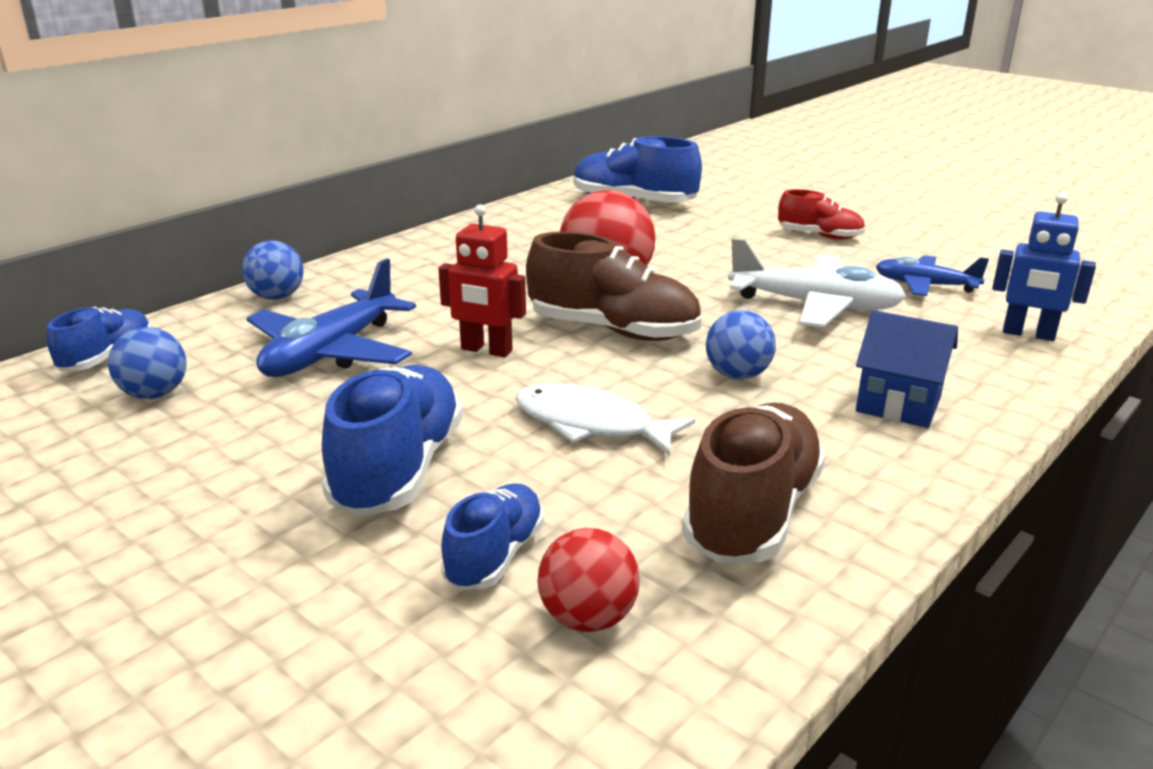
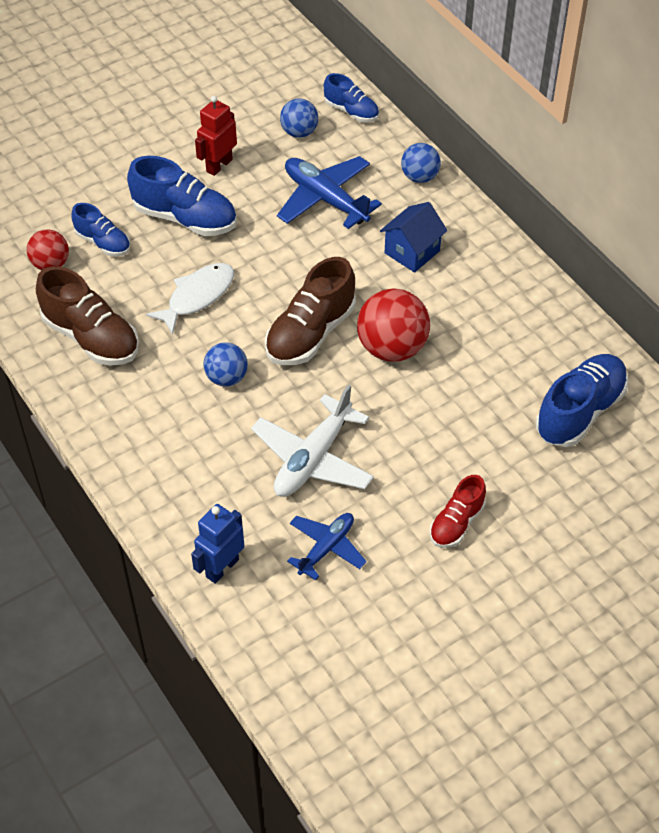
camera: 105 degrees right, 25 degrees up
red robot [438,204,526,357] -> red robot moved to [195,96,237,176]
blue house [856,310,958,428] -> blue house moved to [380,202,448,273]

